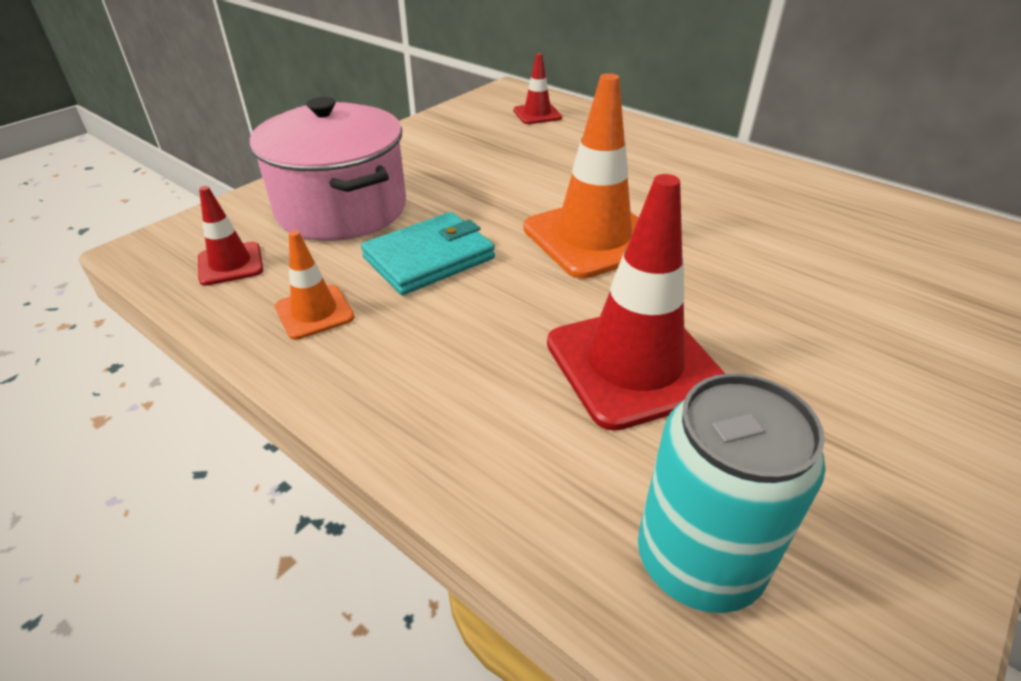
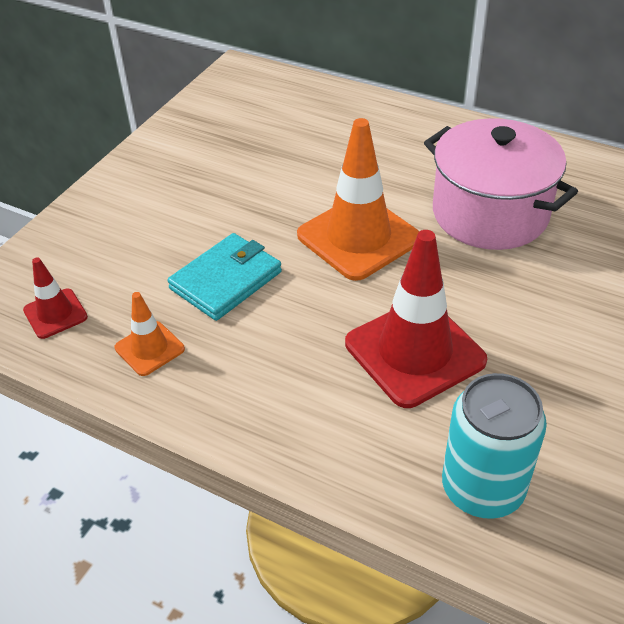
camera: 10 degrees left, 5 degrees up
pink pot [250,97,406,241] -> pink pot moved to [424,118,578,250]
red traffic cone [513,53,562,124] -> none

